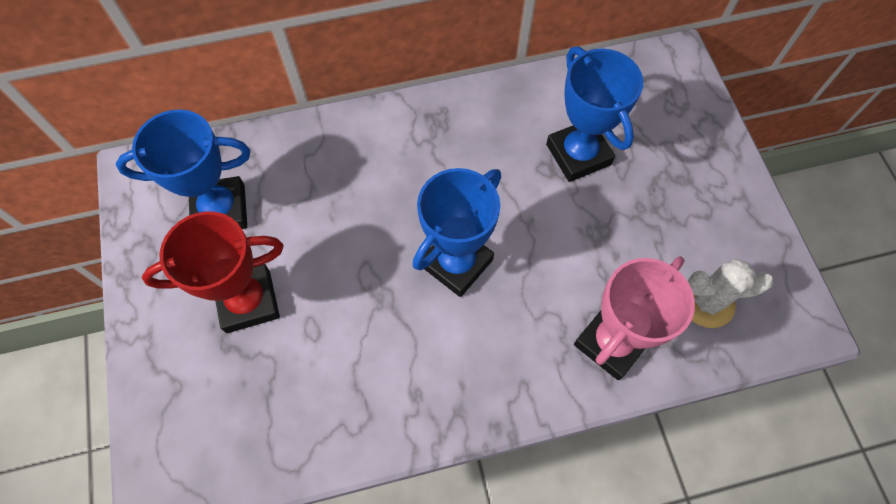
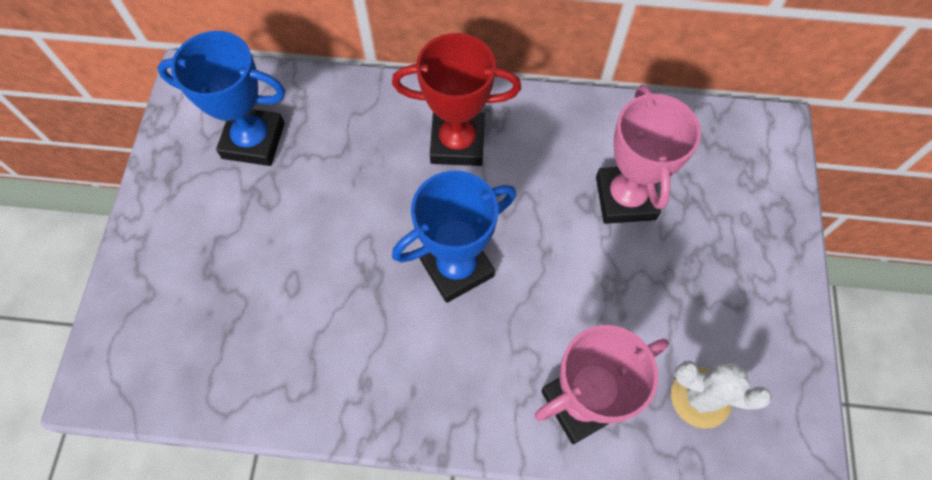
camera: 20 degrees right, 0 degrees up
red trophy [142,211,284,333] -> red trophy moved to [392,33,521,166]
blue trophy [546,46,643,182] -> pink trophy [596,85,701,224]

